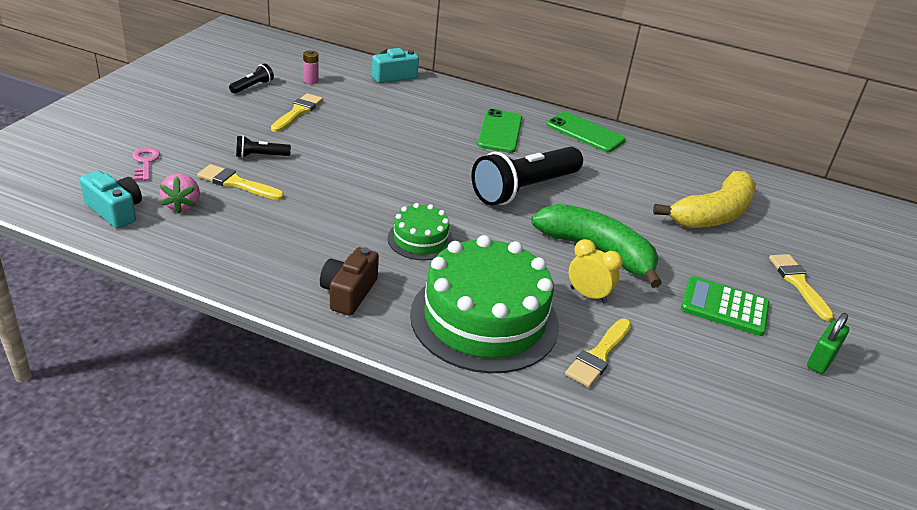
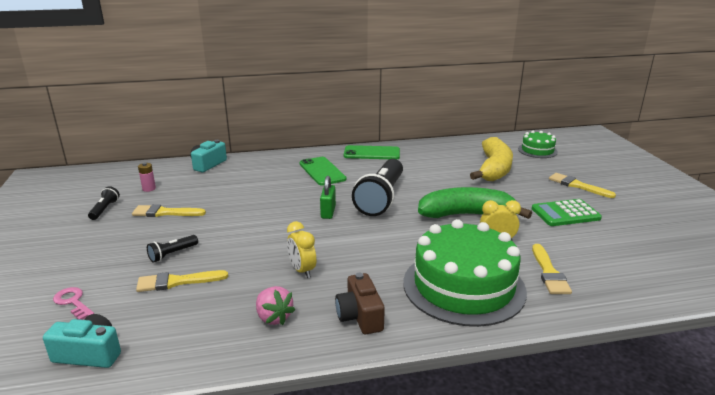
camera: 30 degrees left, 10 degrees down
pink strawberry [160,174,200,214] -> pink strawberry moved to [256,286,295,325]
yellow brush [271,93,323,132] -> yellow brush turned 75 degrees counterclockwise [132,204,206,217]
green cake [387,203,453,260] -> green cake moved to [518,131,558,158]
green padlock [807,313,849,374] -> green padlock moved to [320,176,336,219]
none -> yellow clock [287,221,316,278]

